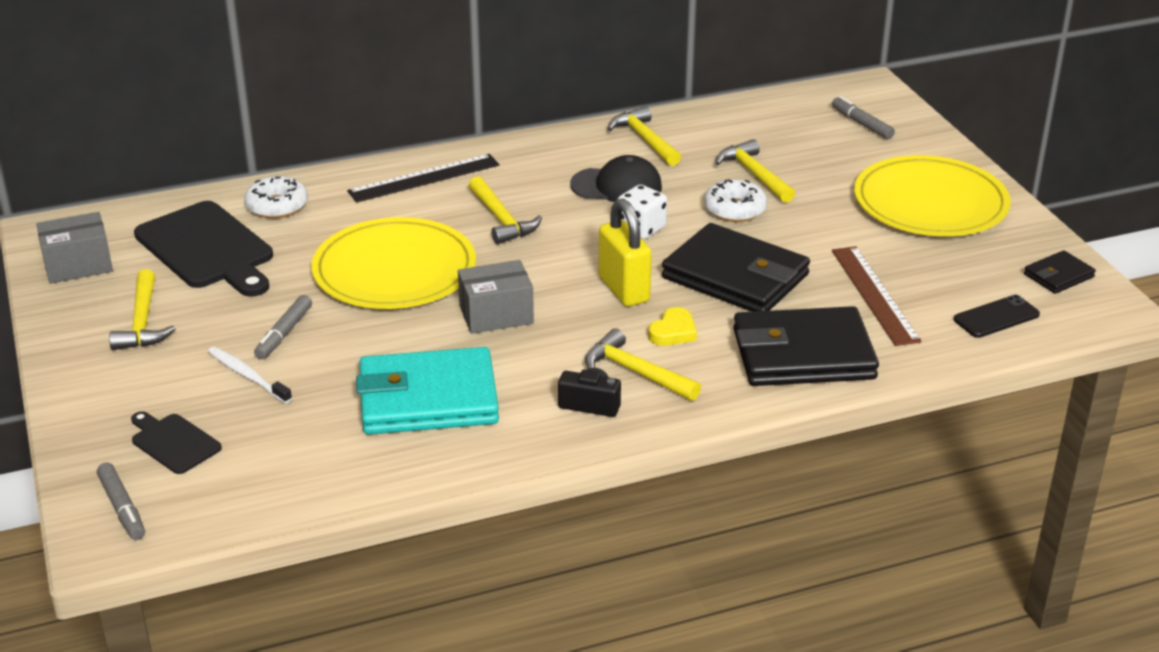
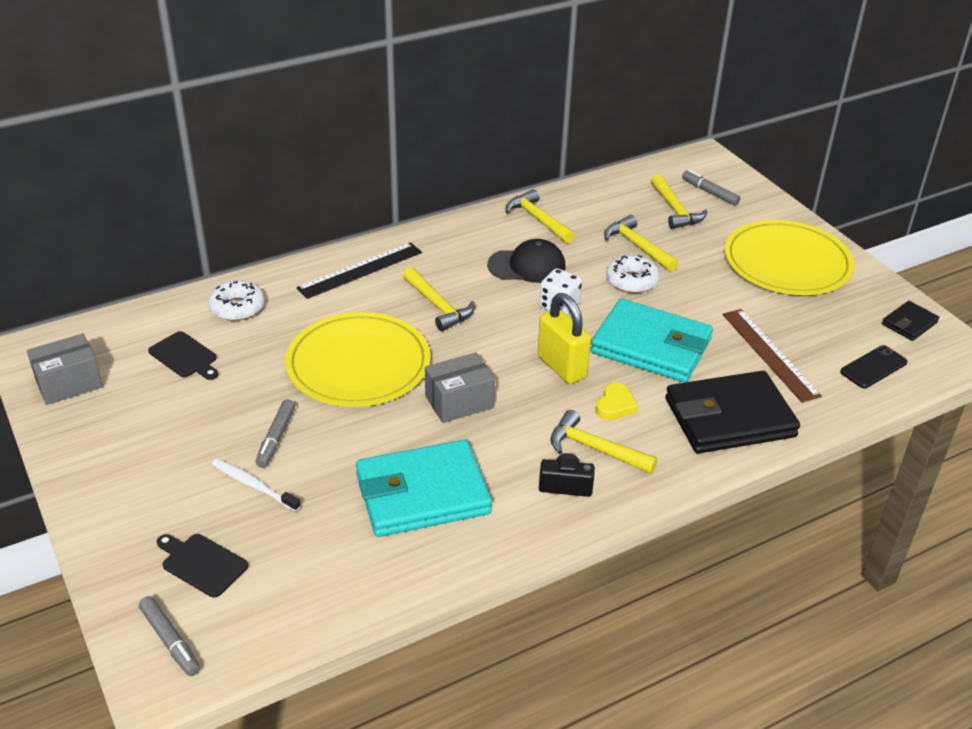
camera: 10 degrees left, 5 degrees up
yellow hammer [109,269,176,350] -> yellow hammer moved to [650,174,707,229]
black cutting board [134,201,273,297] -> black cutting board [148,331,218,380], size x0.52
black wallet [662,223,810,312] -> turquoise wallet [590,299,713,383]

